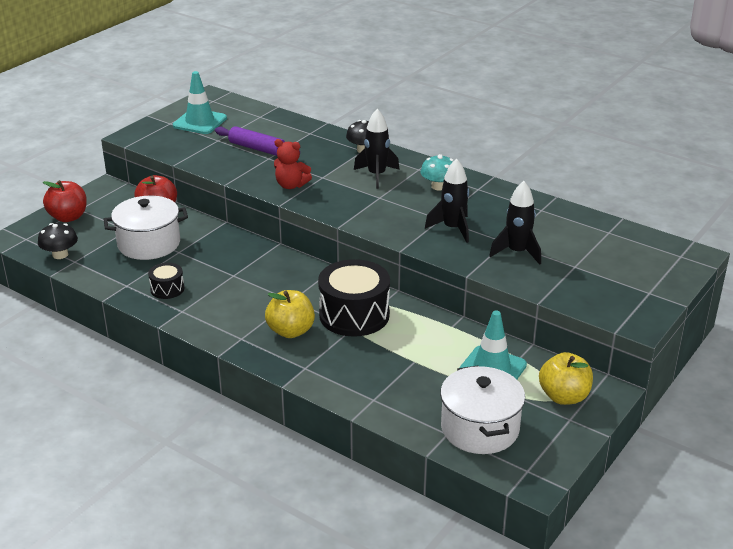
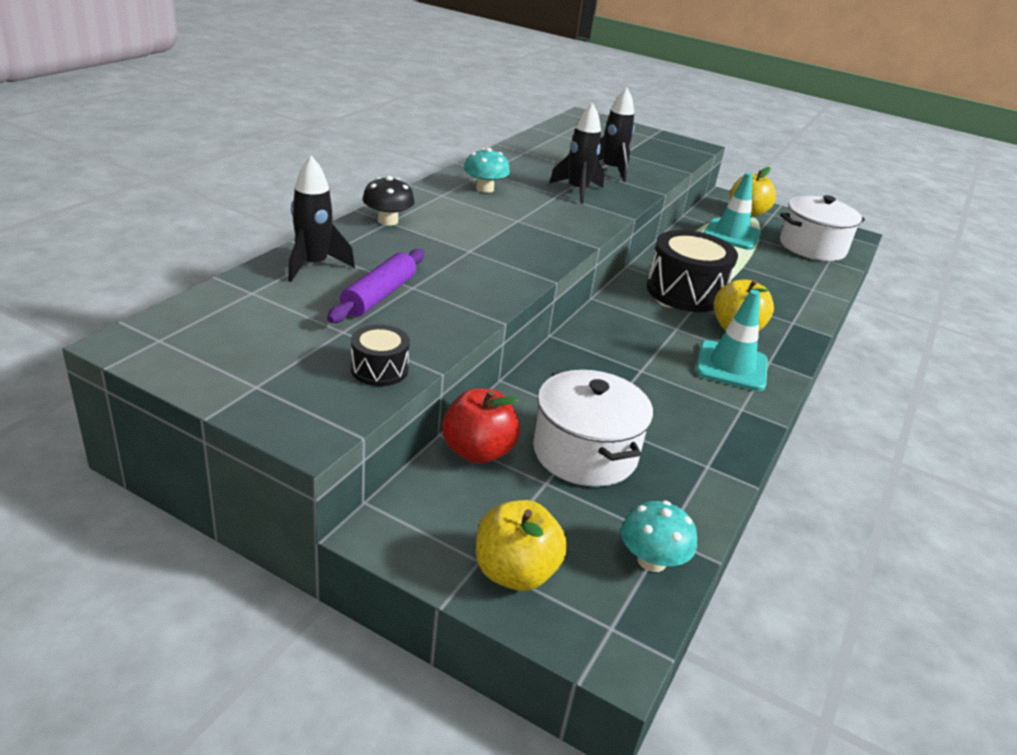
camera: 100 degrees left, 0 degrees up
black mushroom [38,223,78,259] -> turquoise mushroom [621,500,697,572]
red apple [43,180,87,222] -> yellow apple [476,500,567,591]
black drum [148,263,184,299] -> black drum moved to [351,325,410,386]
turquoise traffic cone [173,71,227,134] -> turquoise traffic cone moved to [696,290,768,391]
red teddy bear [274,139,312,189] -> none
black rocket [354,109,400,189] -> black rocket moved to [288,156,355,282]

